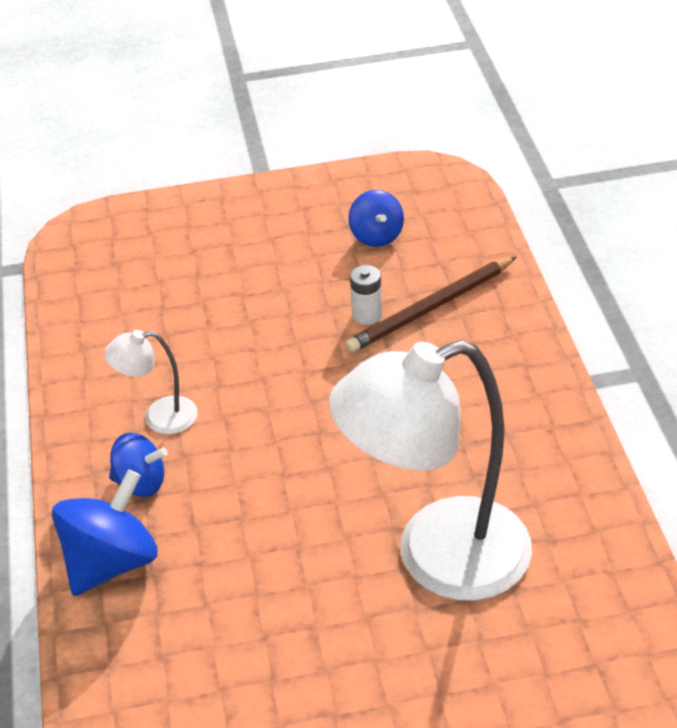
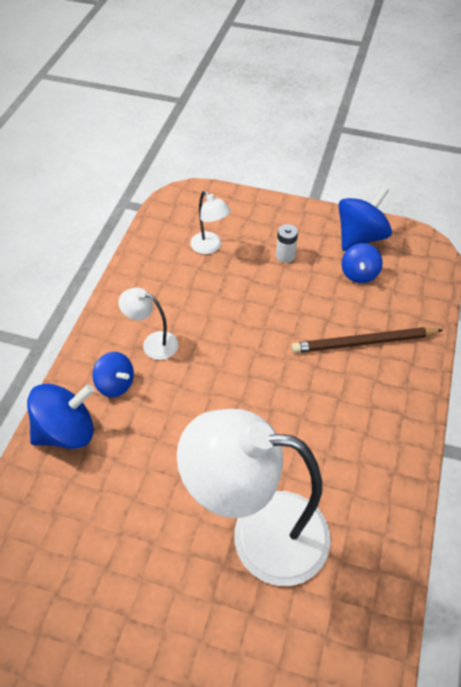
camera: 25 degrees right, 10 degrees up
white battery [350,265,382,325] -> white battery moved to [276,224,298,263]
none -> white lamp [190,191,231,254]
none -> blue spinning top [339,186,392,251]

